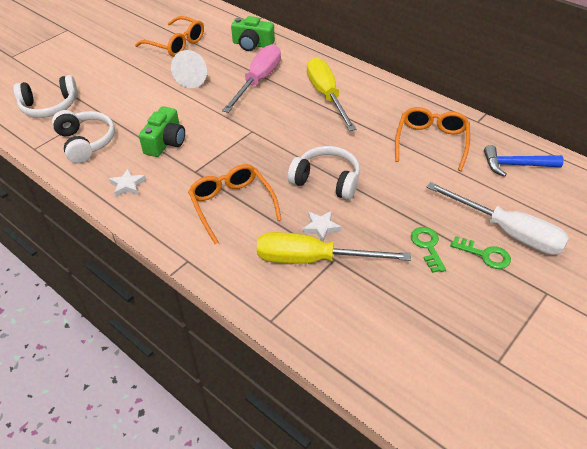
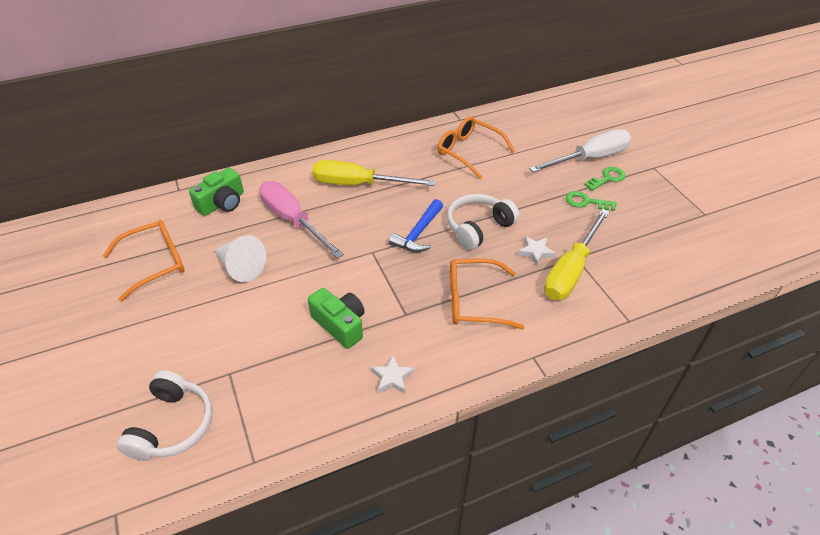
camera: 65 degrees left, 0 degrees up
white headphones [52,110,115,163] -> none
blue hammer [484,145,564,177] -> blue hammer moved to [389,199,443,252]

